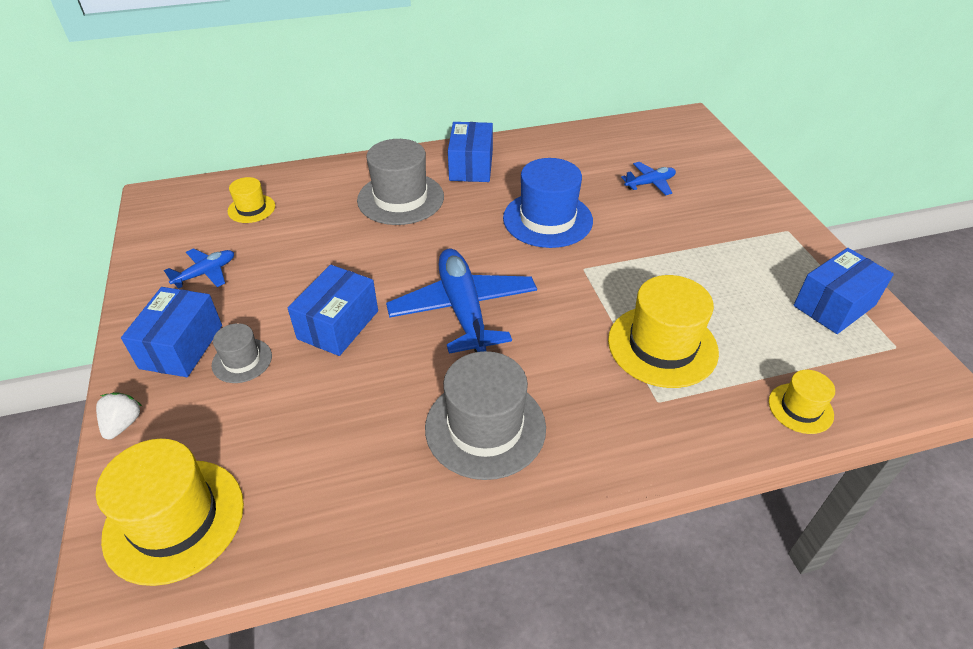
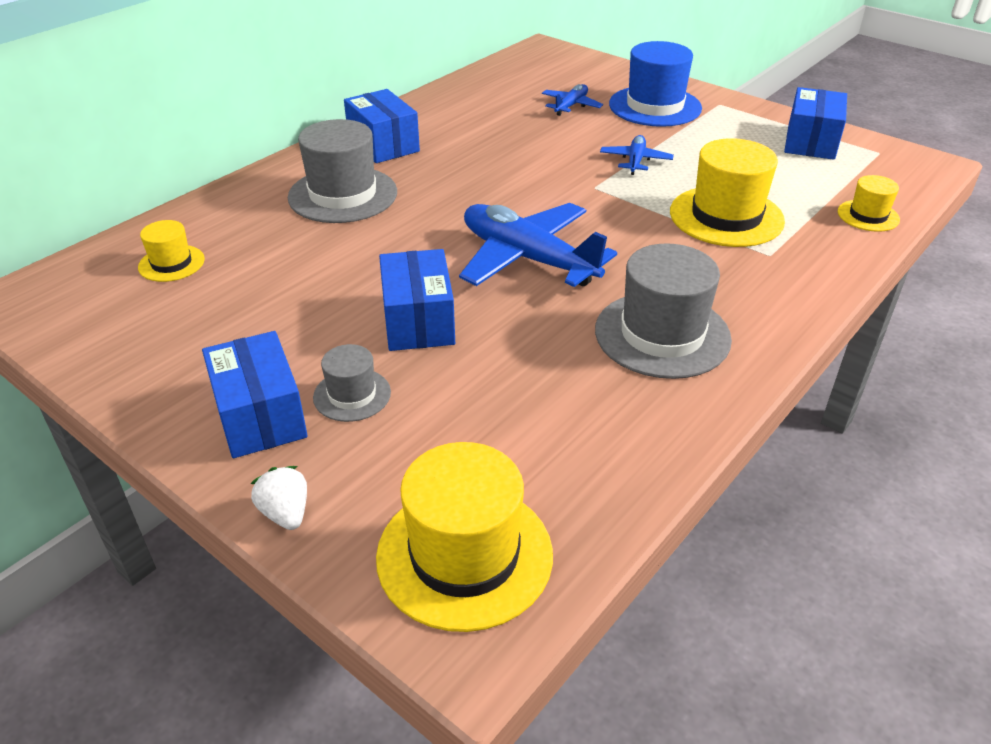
camera: 35 degrees left, 5 degrees down
blue plane [164,248,234,289] -> blue plane moved to [600,135,674,175]
blue hat [503,158,593,248] -> blue hat moved to [609,41,702,127]

